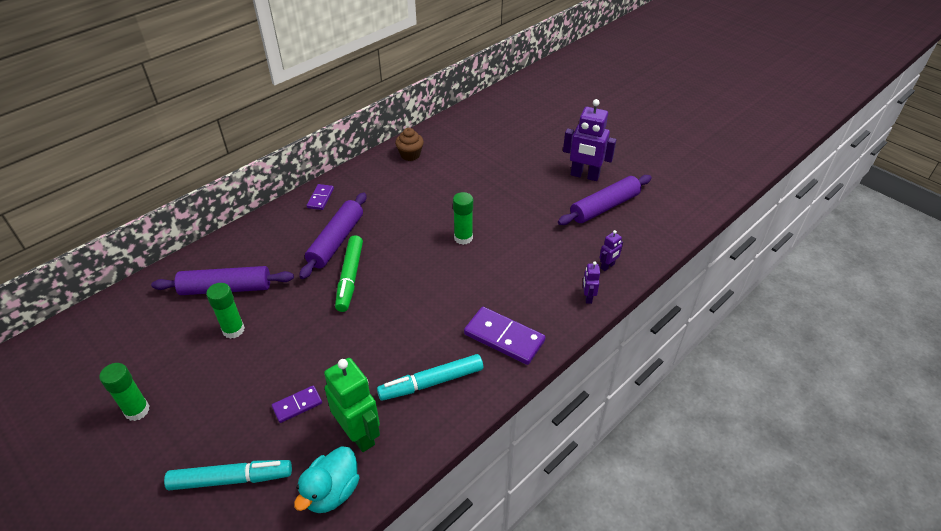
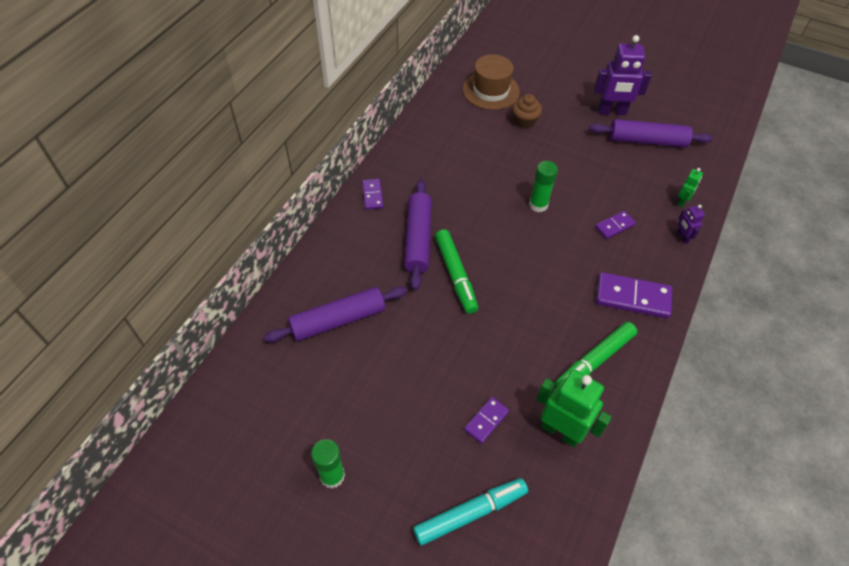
camera: 20 degrees left, 10 degrees up
green glue stick [206,283,245,339] -> none
turquoise duck [294,446,360,513] -> none
turquoise marker [377,354,483,401] -> green marker [555,322,637,386]
brown cupcake [395,128,424,161] -> brown cupcake moved to [512,94,542,129]
purple rolling pin [558,175,652,225] -> purple rolling pin turned 60 degrees clockwise [589,119,713,147]
purple robot [599,230,623,271] -> green robot [677,168,703,207]
none -> brown hat [463,54,520,110]
none -> purple domino [595,211,636,239]

